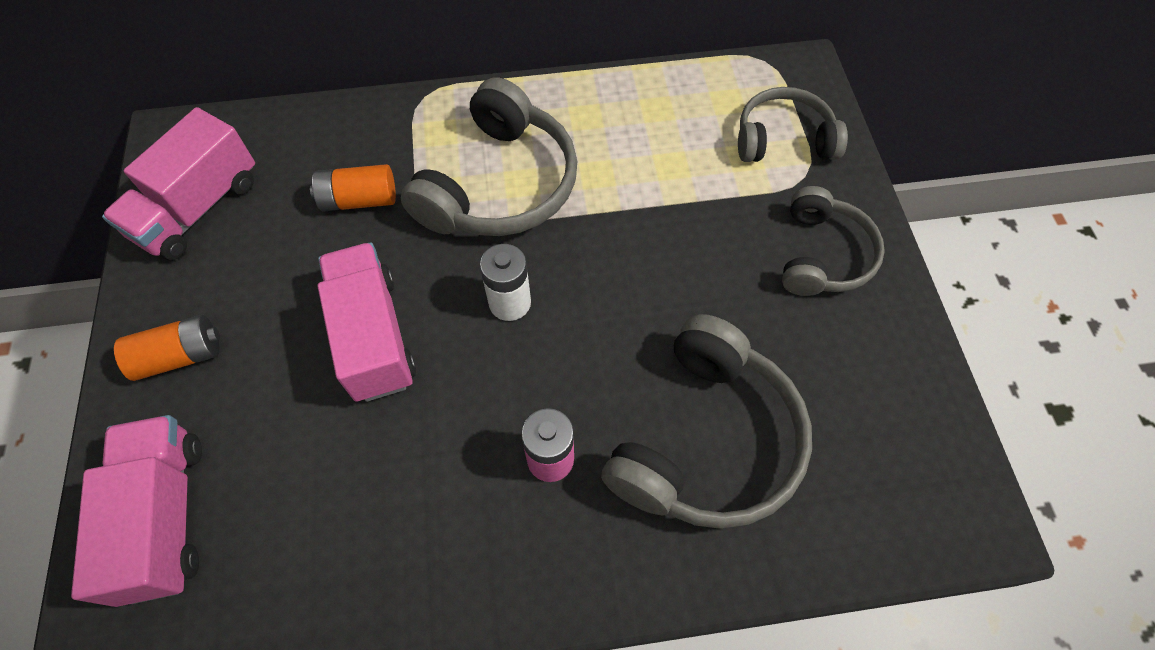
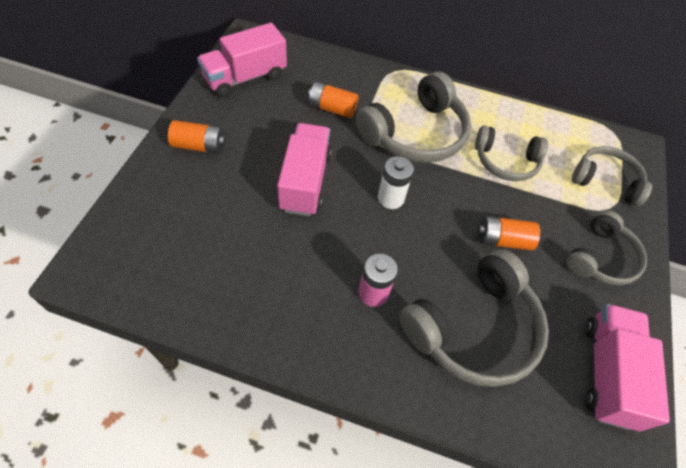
camera: 20 degrees right, 5 degrees down
pink truck [71,415,202,607] -> pink truck moved to [585,304,670,431]
none -> grey headphones [475,125,548,181]
none -> orange battery [477,216,540,250]

